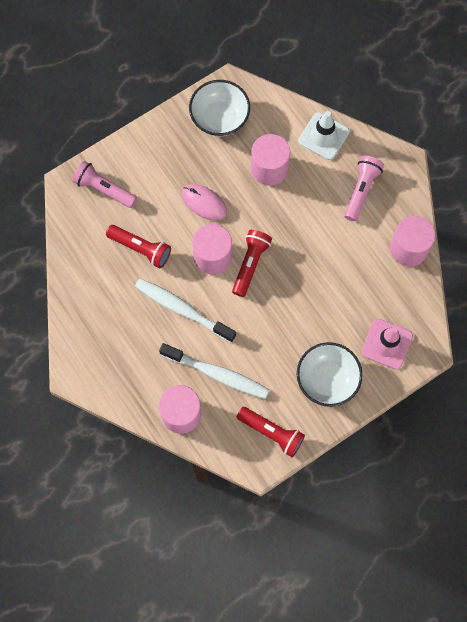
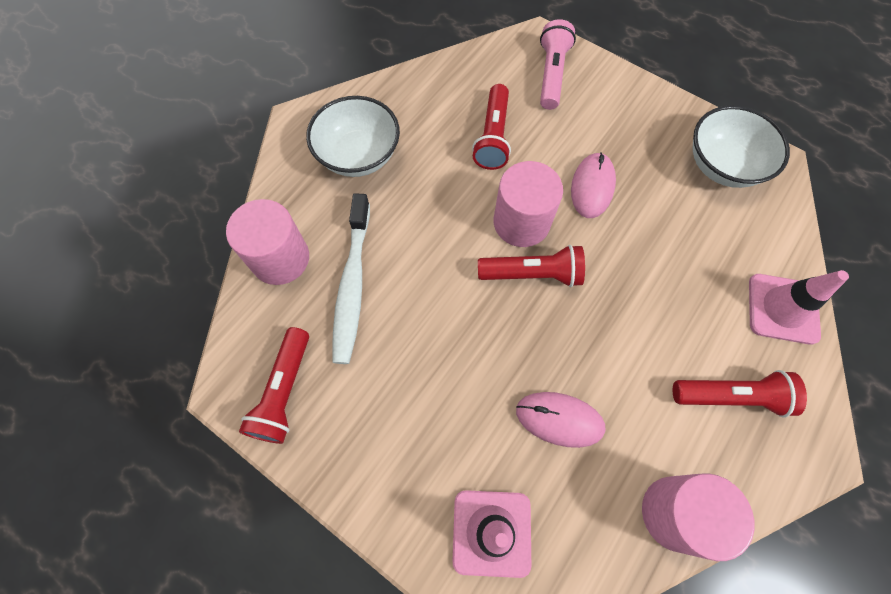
camera: 70 degrees right, 5 degrees down
white toothbrush [135,278,236,343] -> none
pink cylinder [251,134,290,186] -> none
white bowl [297,342,363,407] -> white bowl moved to [306,96,400,177]
white traffic cone [298,111,349,160] -> pink traffic cone [749,270,849,345]
pink flashlight [344,156,384,221] -> red flashlight [673,370,807,418]
none -> pink mouse [516,392,606,448]

